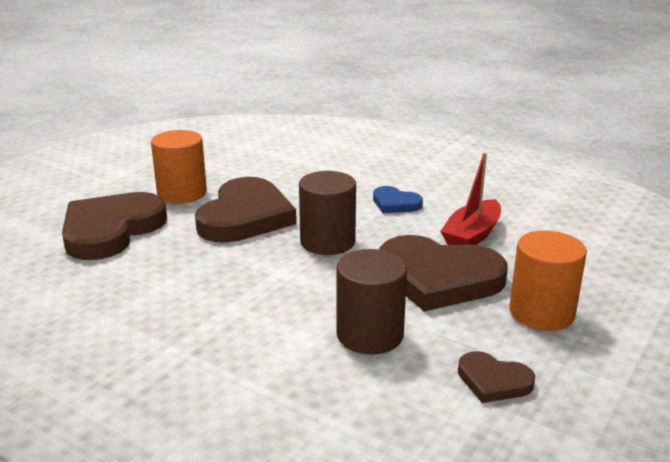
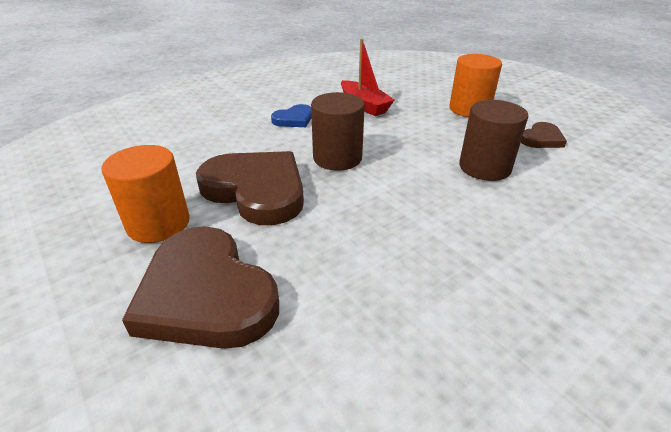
camera: 70 degrees left, 10 degrees up
brown heart [379,235,508,312] -> none

